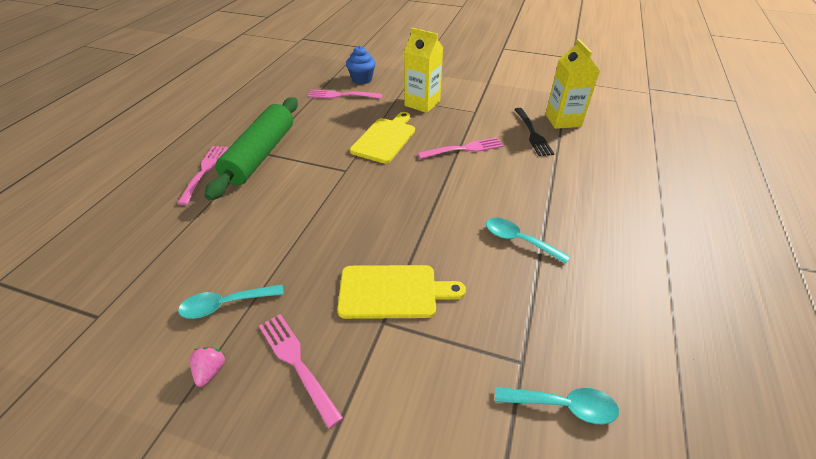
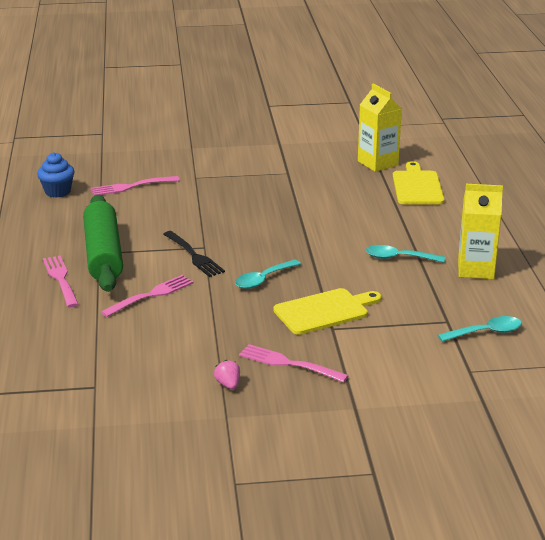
camera: 25 degrees left, 15 degrees down
turquoise spoon [178,284,284,319] -> turquoise spoon moved to [235,260,301,289]
blue cupcake [346,46,376,84] -> blue cupcake moved to [37,152,75,198]
yellow cutting board [350,112,415,163] -> yellow cutting board moved to [393,161,444,204]
yellow carton [404,28,443,113] -> yellow carton moved to [458,184,503,279]
pink fork [418,137,503,159] -> pink fork moved to [101,275,194,317]
black fork [514,108,554,156] -> black fork moved to [163,231,225,277]

